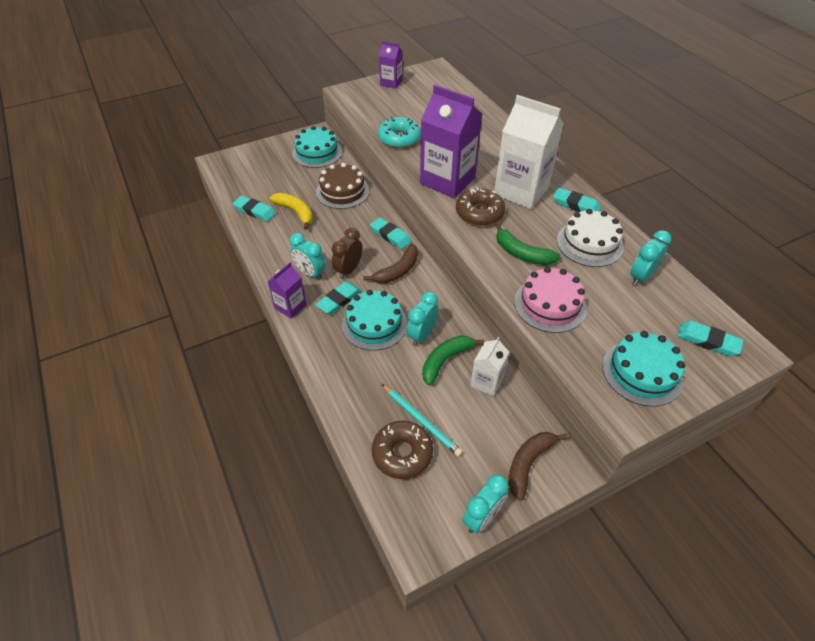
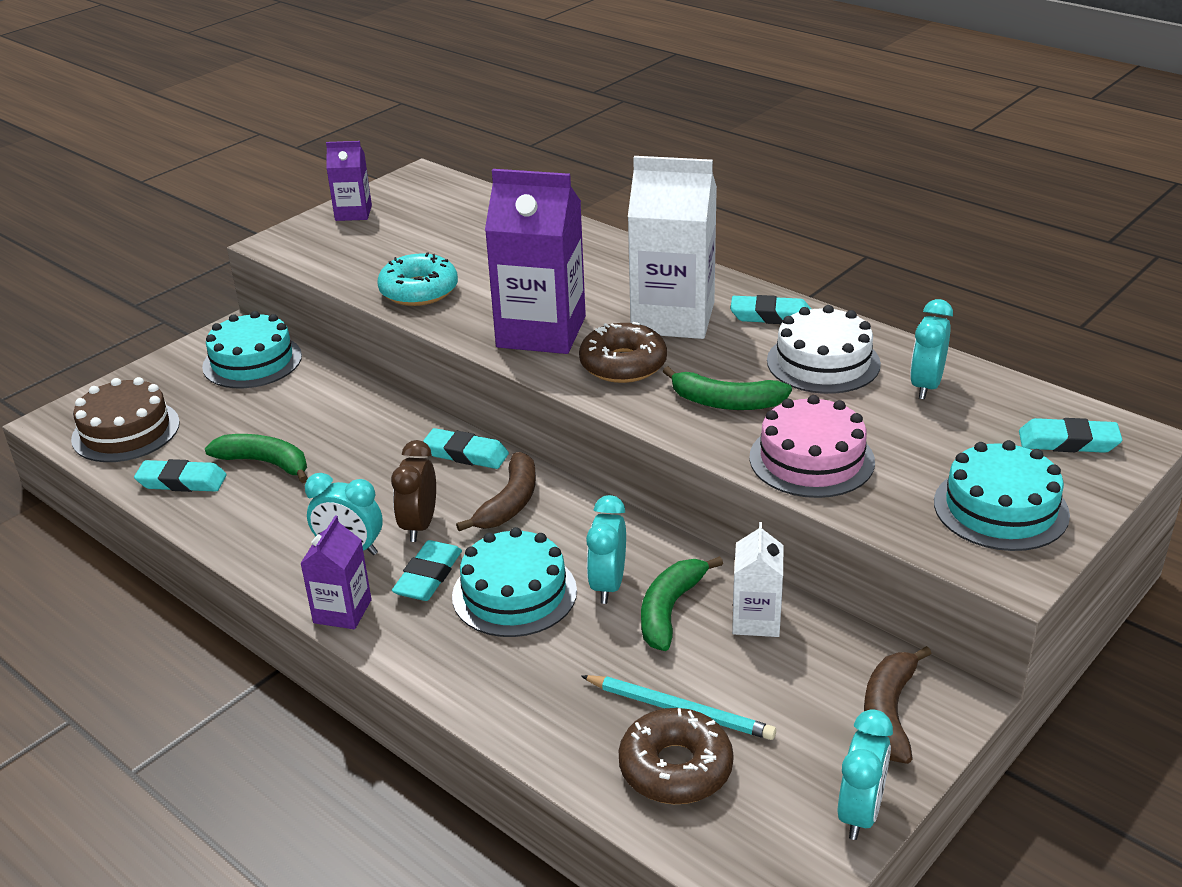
camera: 20 degrees left, 15 degrees down
yellow banana [270,193,313,230] -> green banana [205,434,308,483]
brown cake [316,163,369,209] -> brown cake moved to [71,377,180,462]

